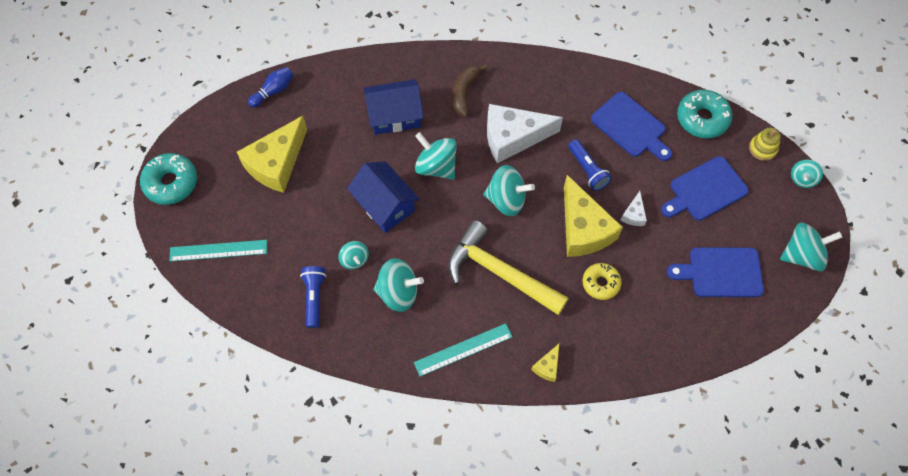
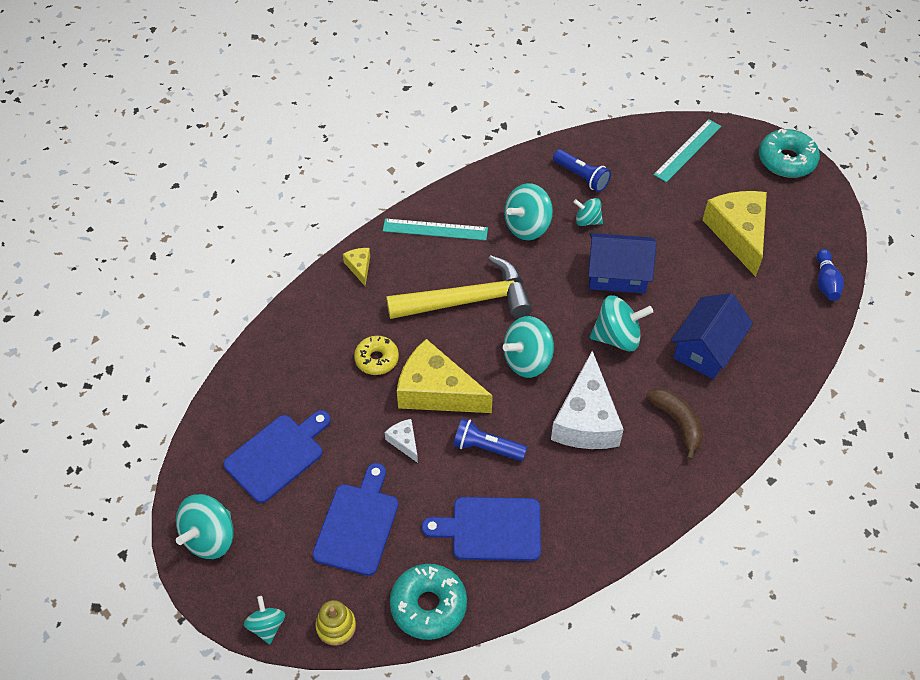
camera: 135 degrees right, 10 degrees down
turquoise ruler [414,323,513,376] -> turquoise ruler turned 75 degrees clockwise [383,218,488,240]
white cheese [487,104,563,163] -> white cheese turned 150 degrees clockwise [551,351,624,449]

